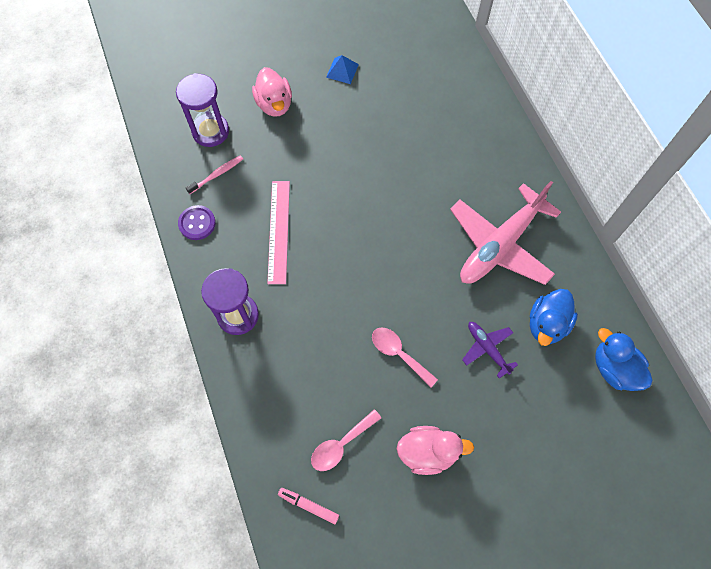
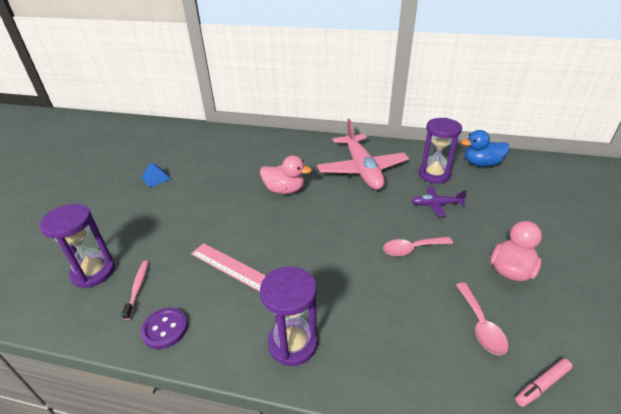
camera: 55 degrees left, 30 degrees down
pink duck [252,67,292,117] -> pink duck moved to [260,156,312,194]
blue duck [530,289,578,346] -> purple hourglass [419,118,462,184]

